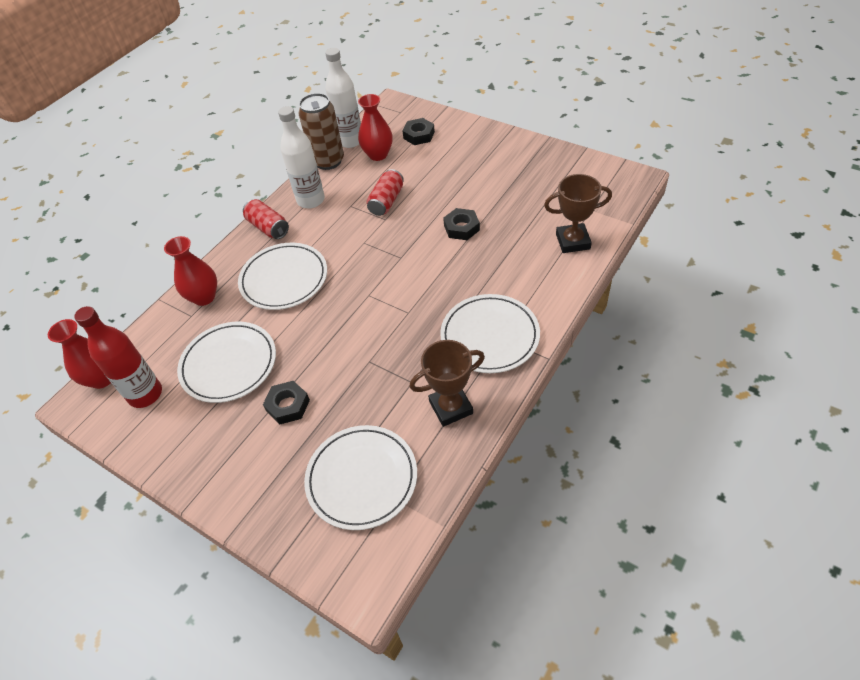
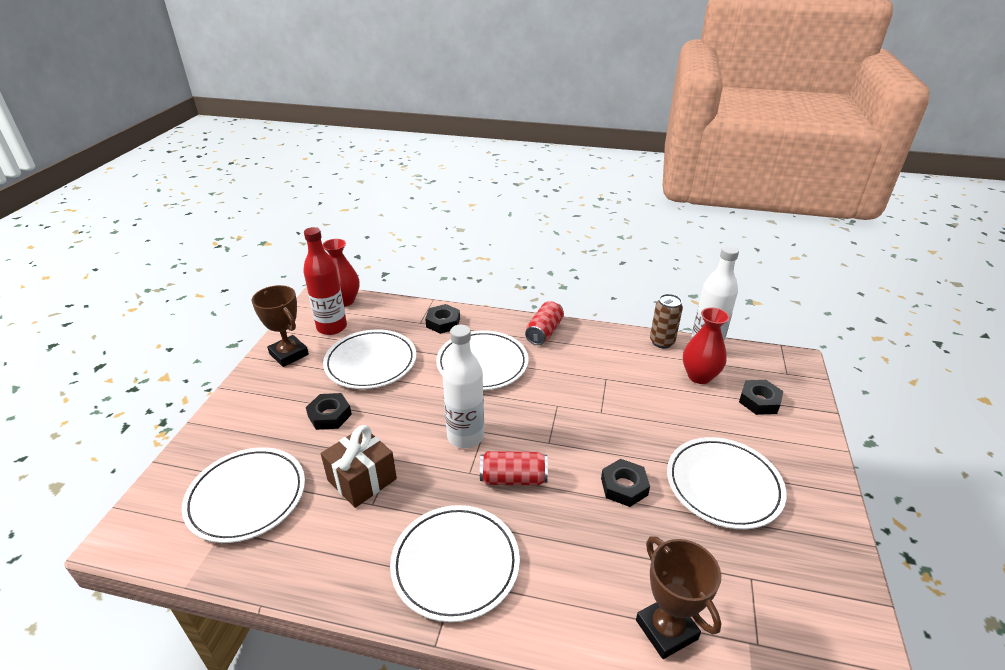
camera: 65 degrees right, 15 degrees down
red vase [164,236,217,306] -> black nut [425,304,460,334]
white bottle [278,106,325,209] -> white bottle moved to [442,325,484,448]
brown can [299,93,344,170] -> brown can [650,294,683,348], size x0.66
red can [367,169,404,216] -> red can moved to [480,451,548,485]
brown trophy [410,340,485,427] -> brown trophy moved to [251,285,309,367]
none -> brown gift [321,425,397,508]
none -> white plate [667,437,786,529]

